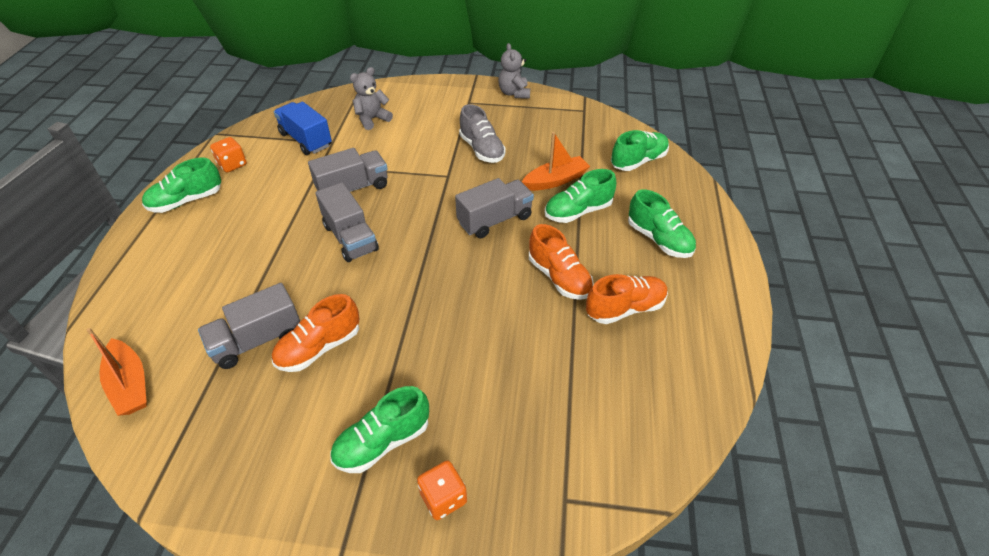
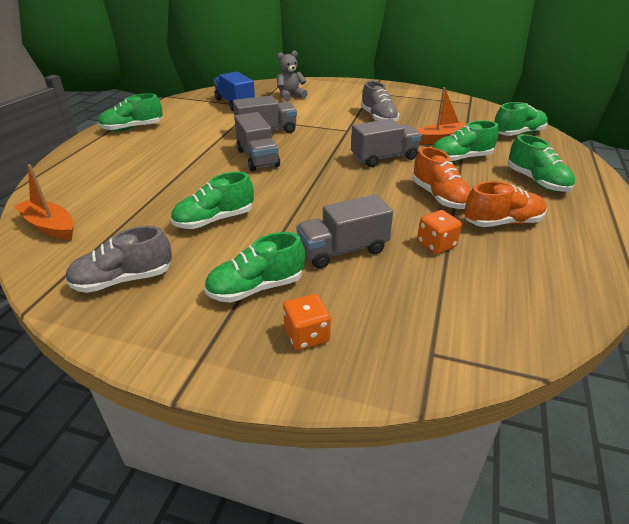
camera: 10 degrees right, 10 degrees down
orange boat [86,328,147,416] -> orange boat turned 150 degrees clockwise [14,164,74,240]
grey truck [198,283,300,369] -> grey truck moved to [296,194,393,269]
orange dice [210,137,247,172] -> orange dice moved to [417,210,462,254]
orange shoe [272,294,360,372] -> green shoe [171,172,254,229]
grey teddy bear [498,43,530,99] -> none
none -> grey shoe [65,226,172,293]

